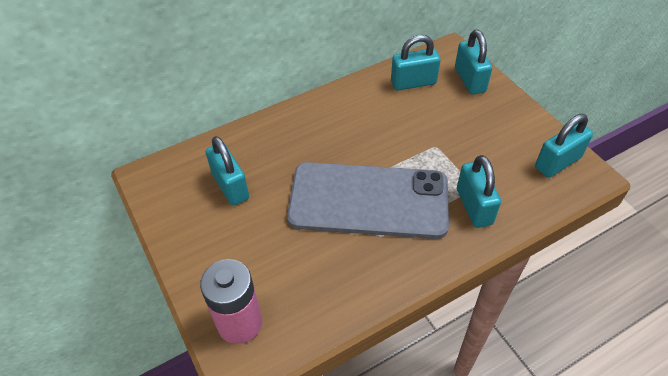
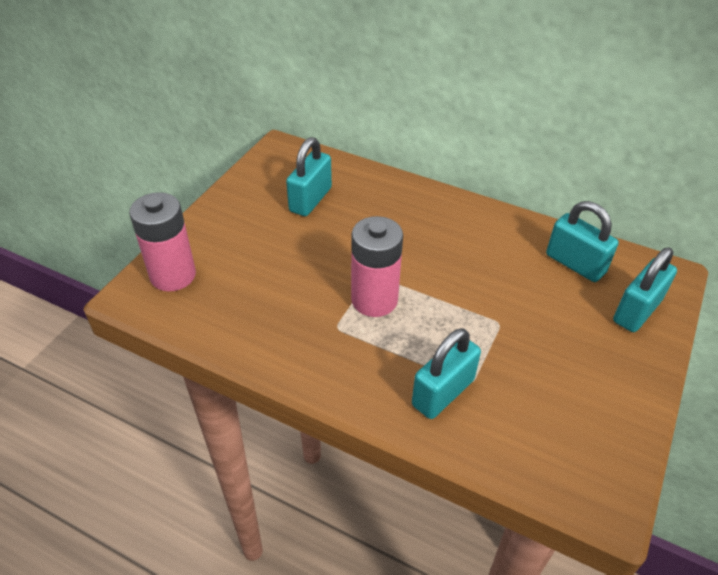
camera: 55 degrees right, 5 degrees down
grey phone [287,162,449,239] -> pink battery [351,216,403,317]
turquoise padlock [535,114,593,178] -> none

